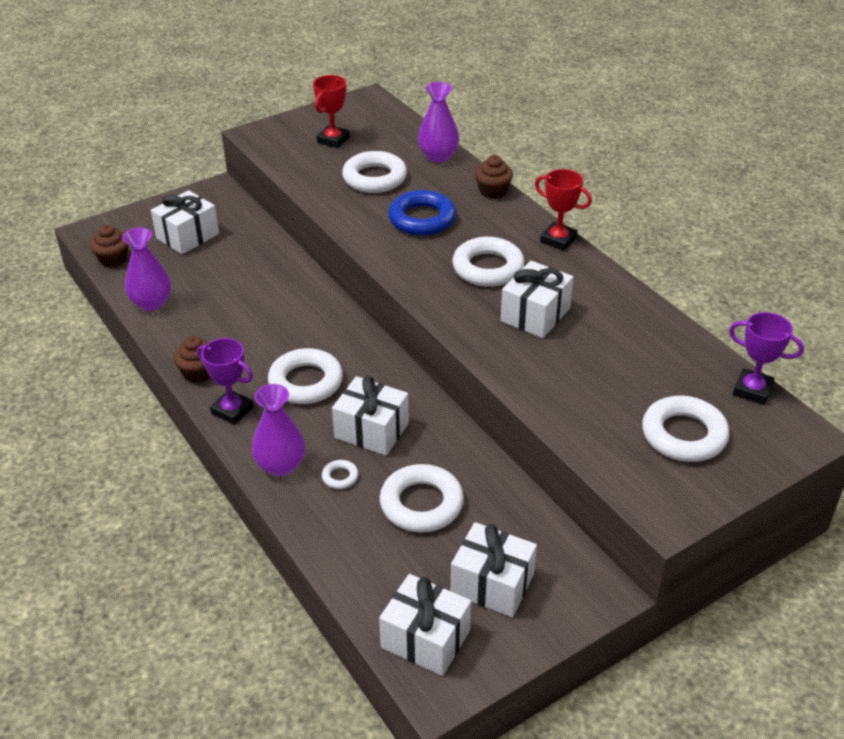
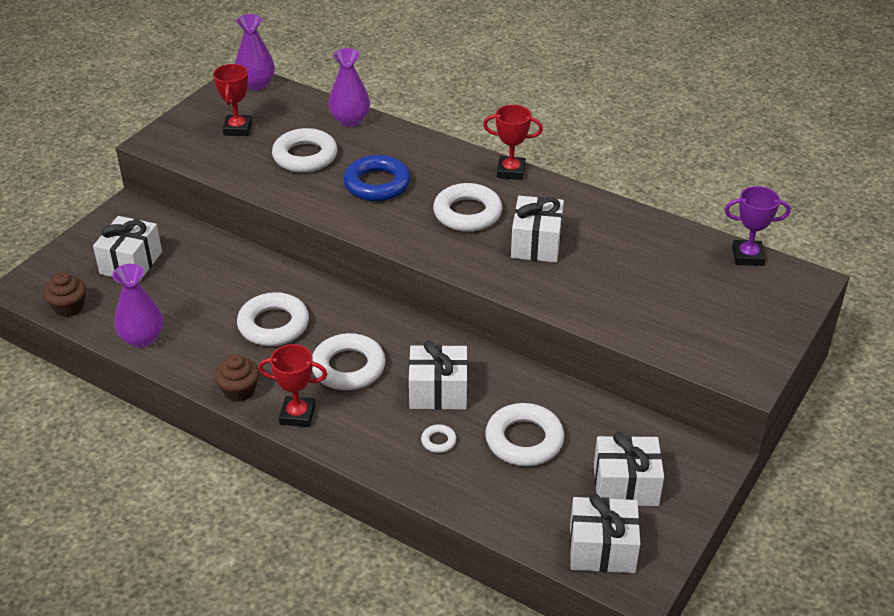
camera: 25 degrees left, 0 degrees up
purple trophy [197,338,253,425] -> red trophy [258,344,327,427]
purple vase [252,384,305,476] -> purple vase moved to [235,14,275,91]
brown cupcake [475,155,513,199] -> none
white ring [642,396,730,462] -> white ring moved to [237,292,309,346]

